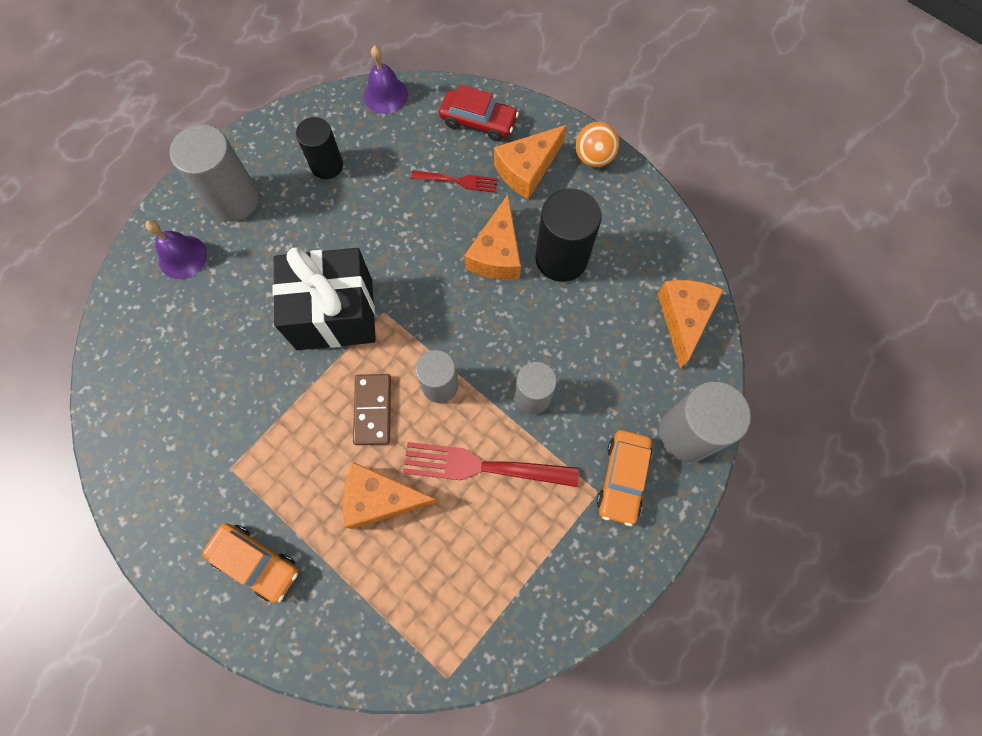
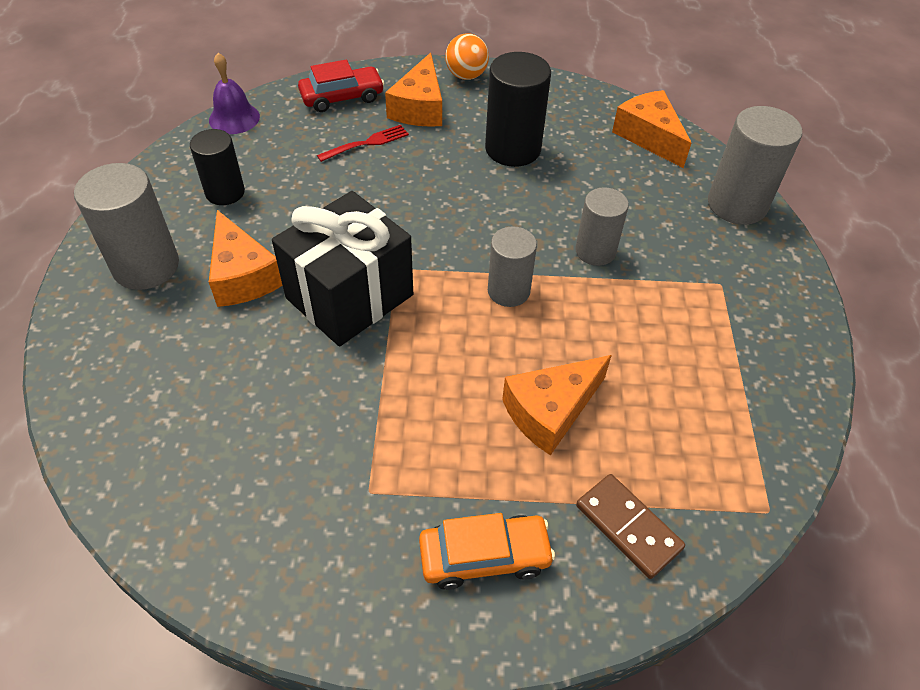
camera: 40 degrees left, 20 degrees down
purple bell [145,220,207,279] -> none
brown domino [353,374,391,445] -> brown domino moved to [576,474,685,579]
red fork [403,442,579,487] -> none
orange cheese [464,195,521,280] -> orange cheese moved to [209,210,283,307]
orange car [597,430,652,526] -> none

